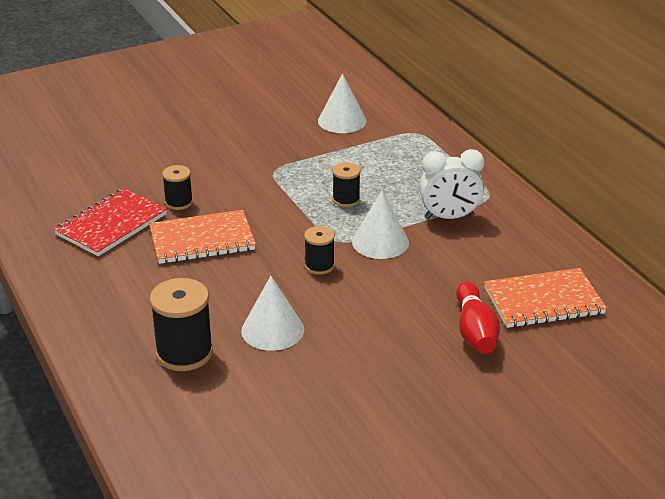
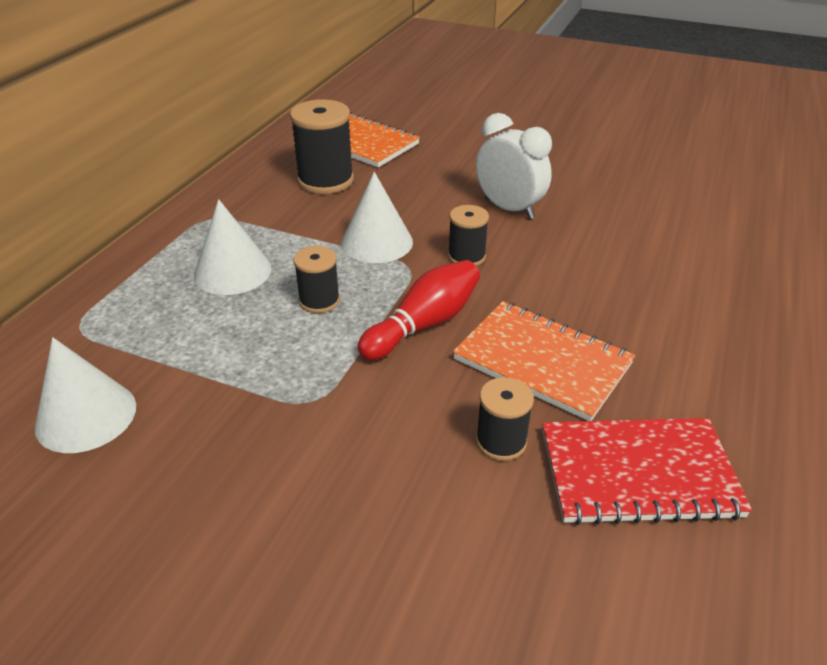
camera: 130 degrees left, 5 degrees up
black spool [150,278,213,371] -> black spool moved to [290,99,354,194]
white cone [241,276,304,351] -> white cone moved to [194,199,272,295]
white clock [419,149,484,219] -> white clock moved to [476,113,552,219]
red bowling pin [456,281,500,354] -> red bowling pin moved to [358,260,480,360]

